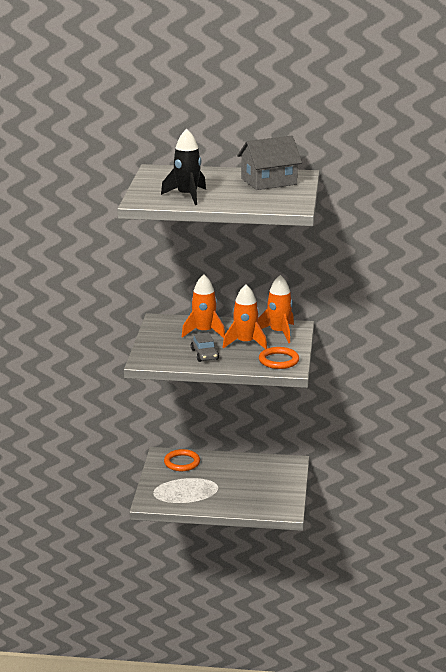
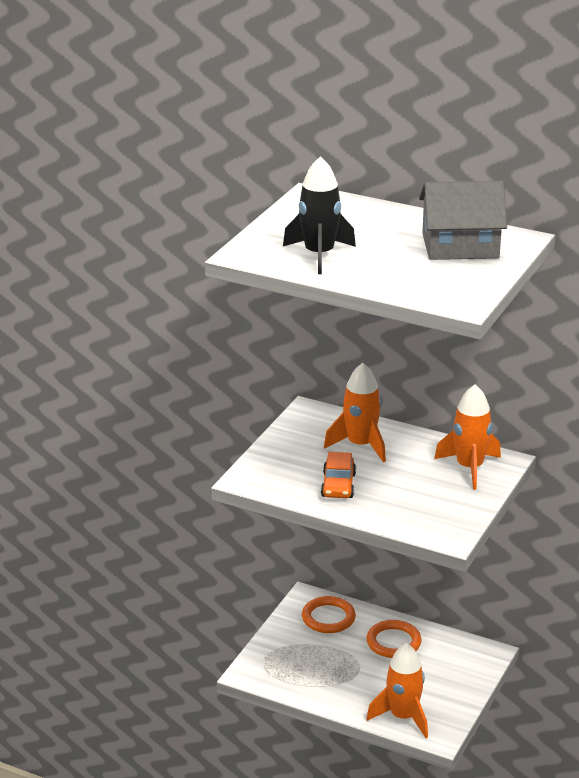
camera: 20 degrees right, 5 degrees up
grey car [191,332,219,362] -> orange car [321,452,356,498]
orange rocket [223,284,267,349] -> orange rocket moved to [366,643,428,738]
orange ring [259,347,299,369] -> orange ring moved to [367,620,422,658]

